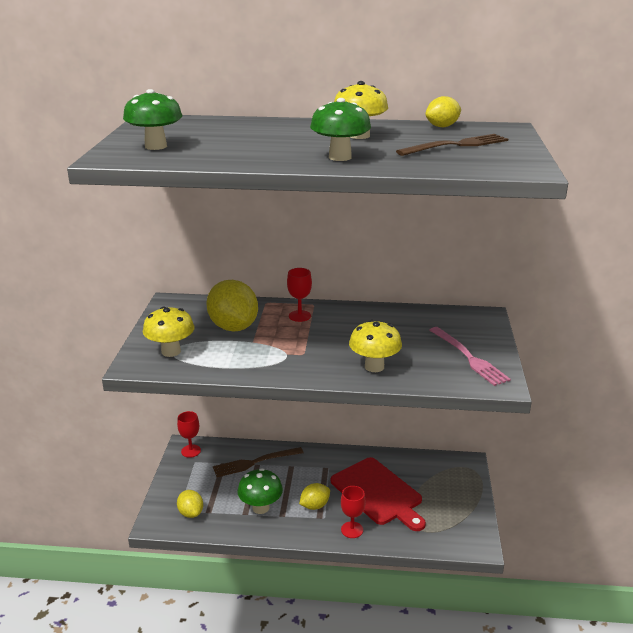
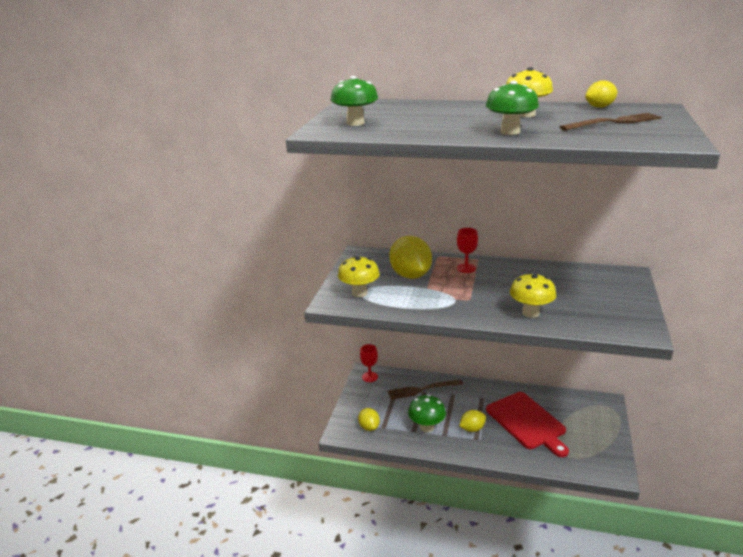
camera: 10 degrees right, 0 degrees up
red goblet [341,486,366,538] -> none
pink fork [429,327,511,386] -> none

